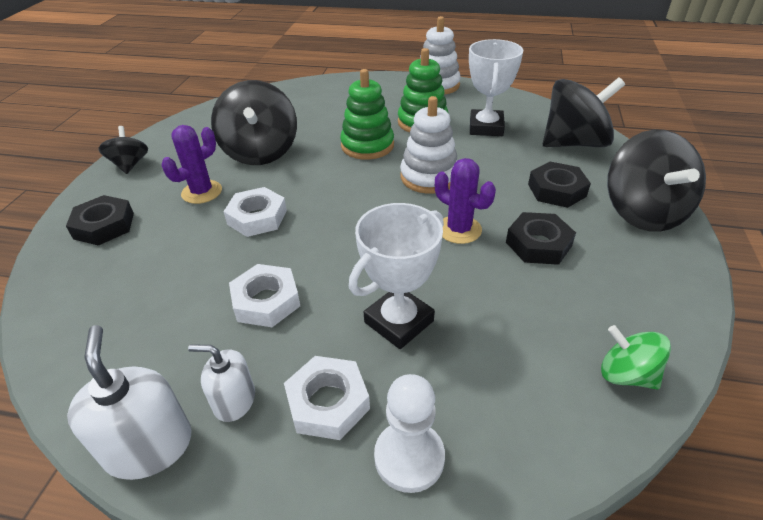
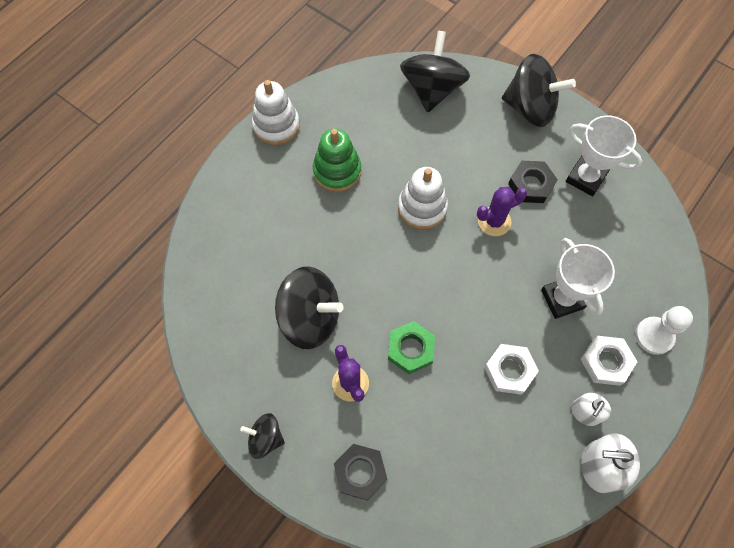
camera: 65 degrees left, 25 degrees up
white nut [223,187,287,237] -> green nut [388,321,435,374]
green stacking toy [340,69,394,160] -> none
white trophy [469,39,523,136] -> white trophy moved to [566,115,642,196]
black nut [528,162,591,208] -> none
green spinning top [601,325,671,390] -> none

